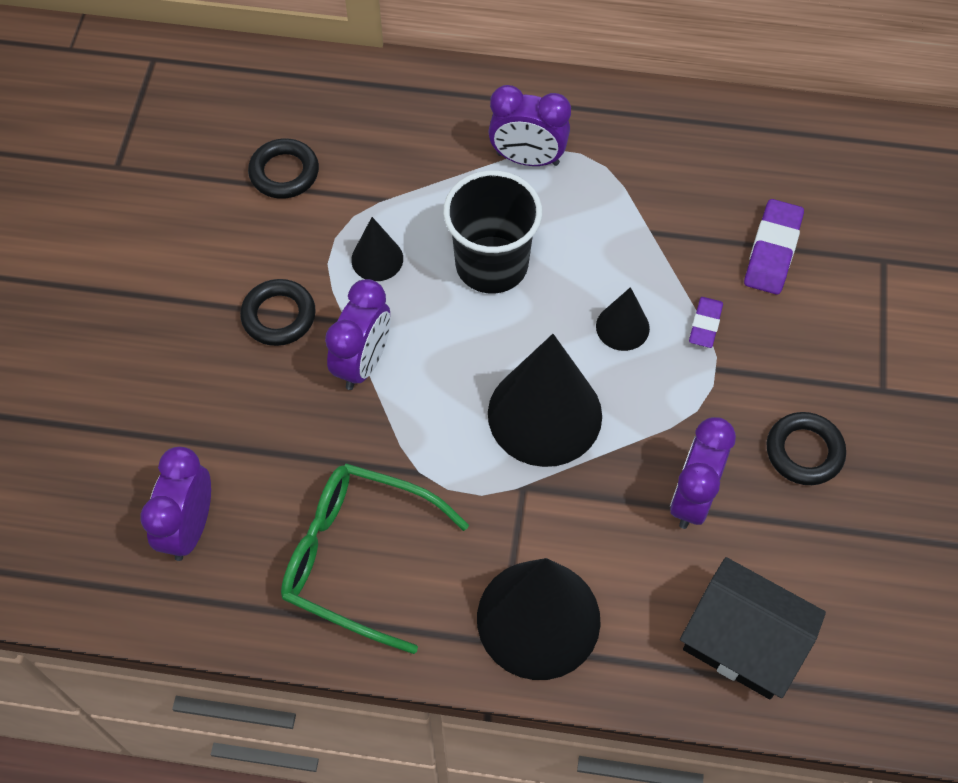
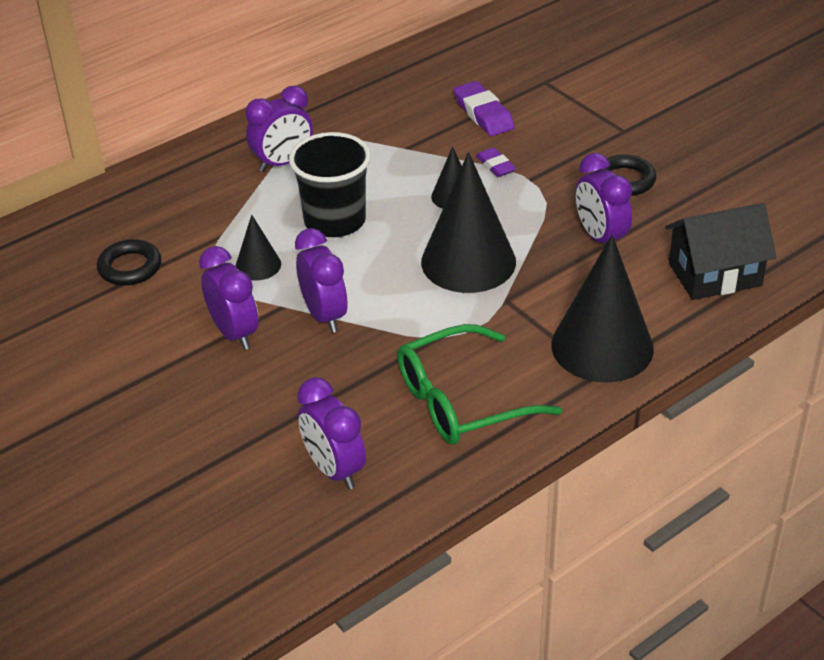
camera: 45 degrees left, 20 degrees down
black ring [240,279,316,346] -> purple clock [199,246,259,350]

